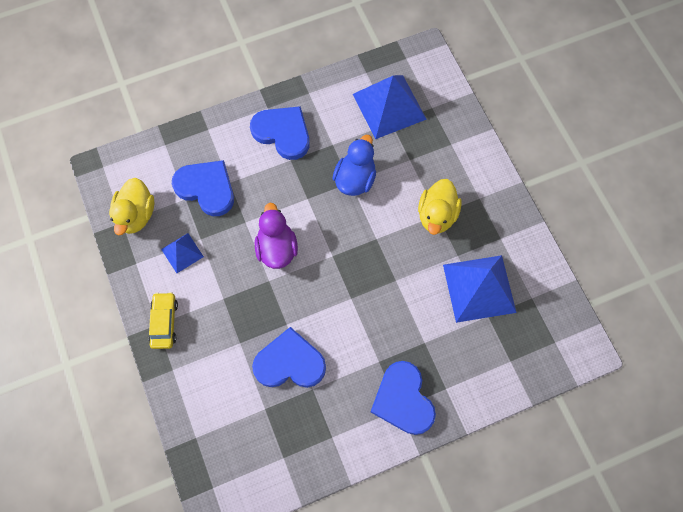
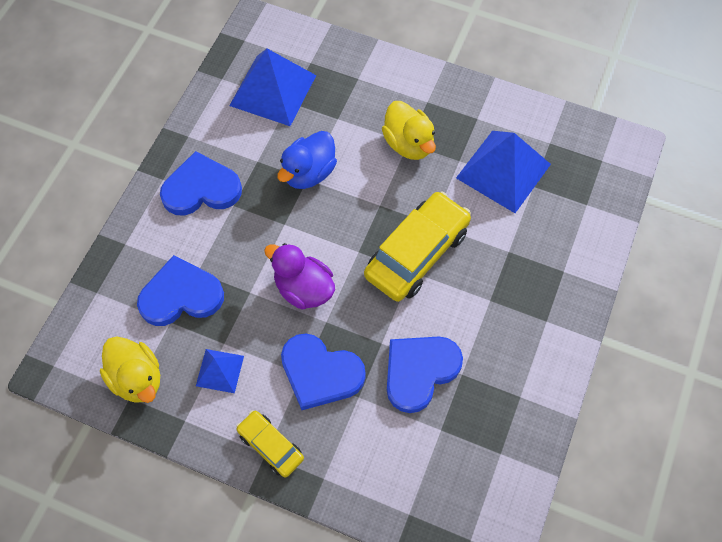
camera: 45 degrees left, 5 degrees down
blue duck [333,135,376,196] -> blue duck turned 120 degrees counterclockwise [277,131,337,189]
blue heart [371,361,436,435] -> blue heart moved to [281,333,366,410]
none -> yellow car [364,191,471,302]

